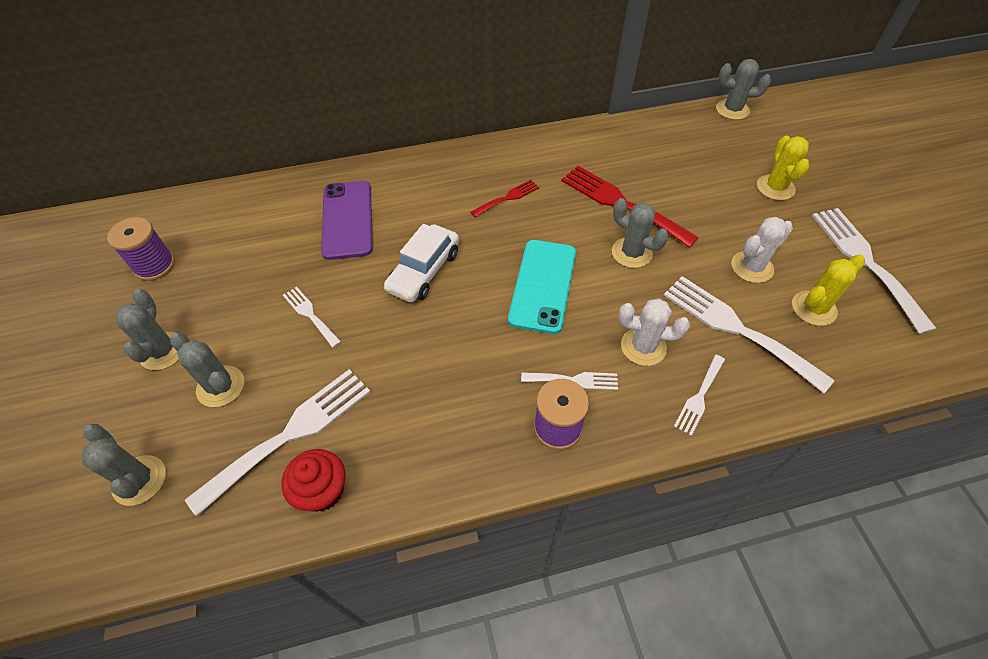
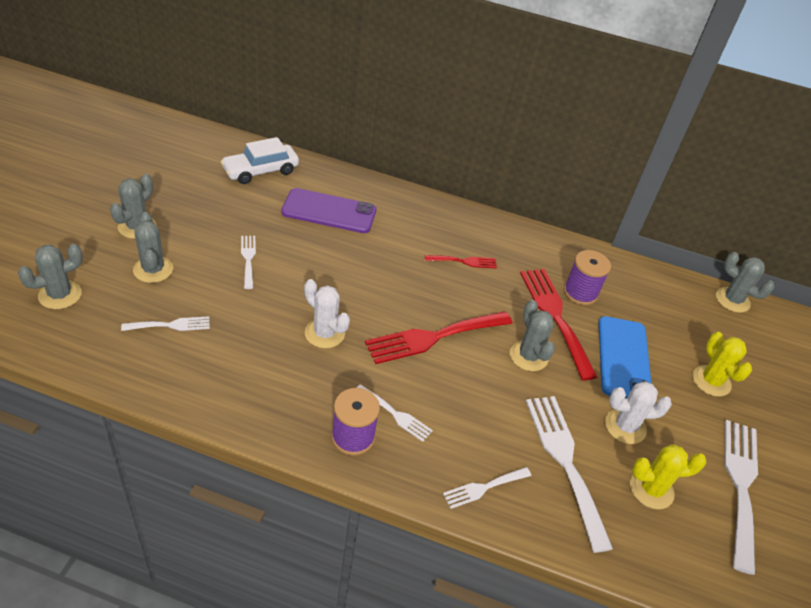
camera: 25 degrees right, 10 degrees down
grey cactus [81,424,166,506] -> grey cactus turned 60 degrees clockwise [18,244,83,309]
purple spool [107,217,175,281] -> purple spool moved to [564,250,611,305]
white fork [185,369,370,516] -> white fork [121,316,210,331], size x0.52
red cupcake [281,449,346,512] -> none
purple phone [321,181,373,260] -> purple phone turned 75 degrees clockwise [281,188,377,233]
white car [384,224,459,302] -> white car moved to [221,137,299,184]
turquoise phone [508,240,576,334] -> red fork [365,311,513,364]
white cactus [618,299,690,366] -> white cactus moved to [304,279,350,348]
yellow cactus [757,136,809,200] -> yellow cactus turned 45 degrees counterclockwise [692,332,752,397]
none -> blue phone [598,316,652,398]

